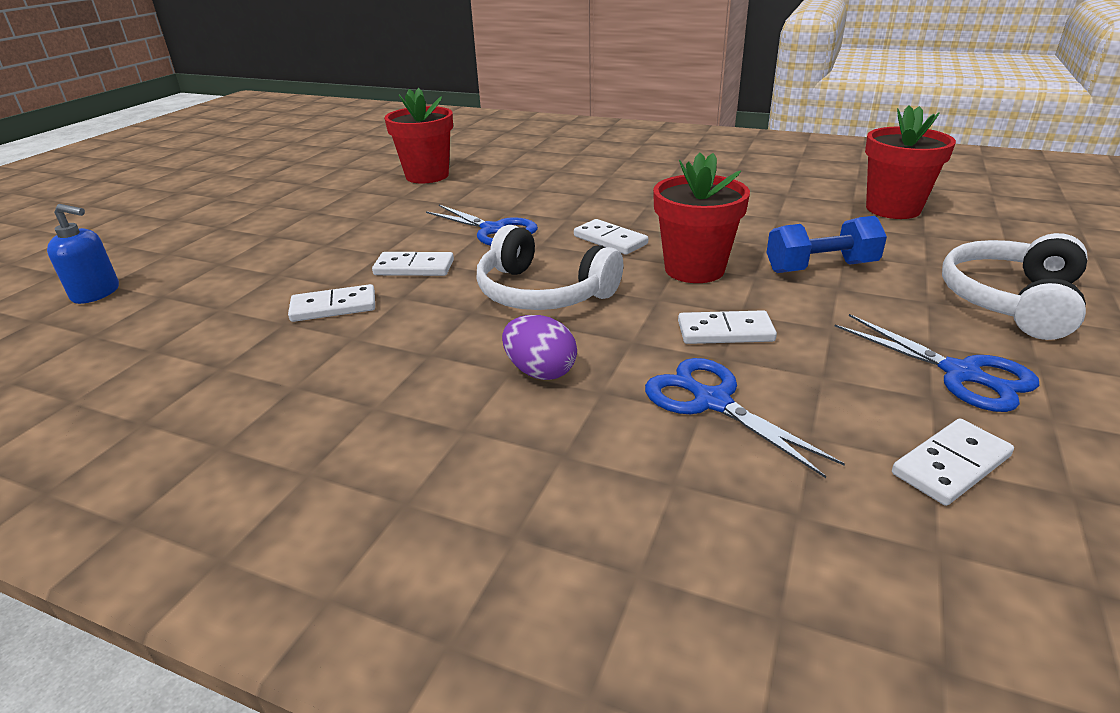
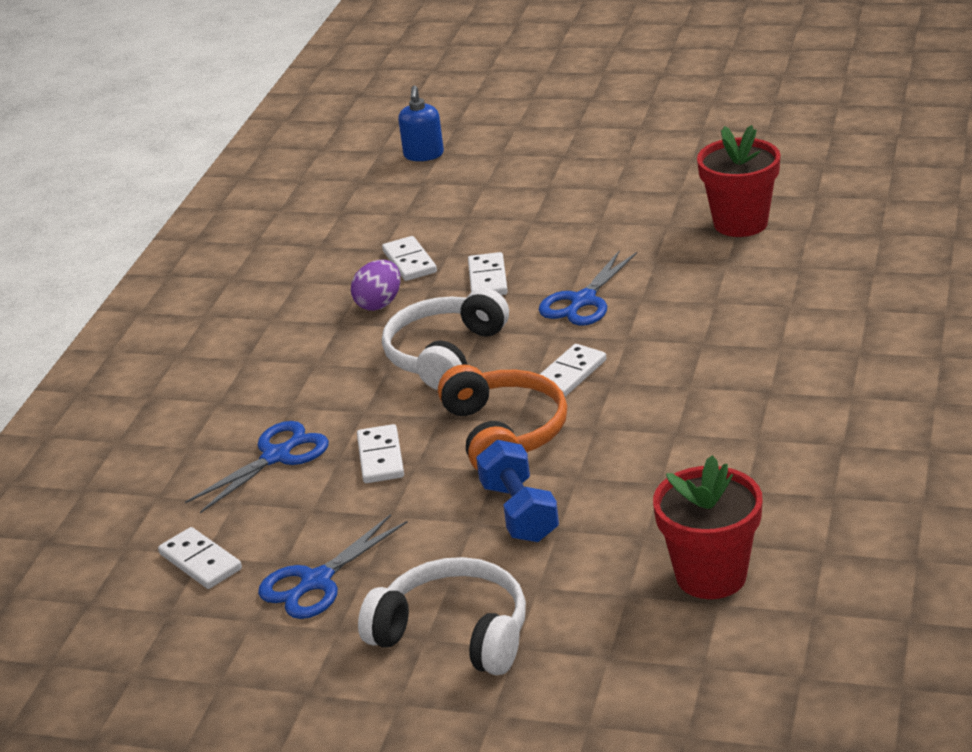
camera: 85 degrees right, 0 degrees up
purple egg [502,315,577,380] -> purple egg moved to [351,260,401,311]
red flower pot [653,153,750,283] -> orange headphones [438,364,567,470]

